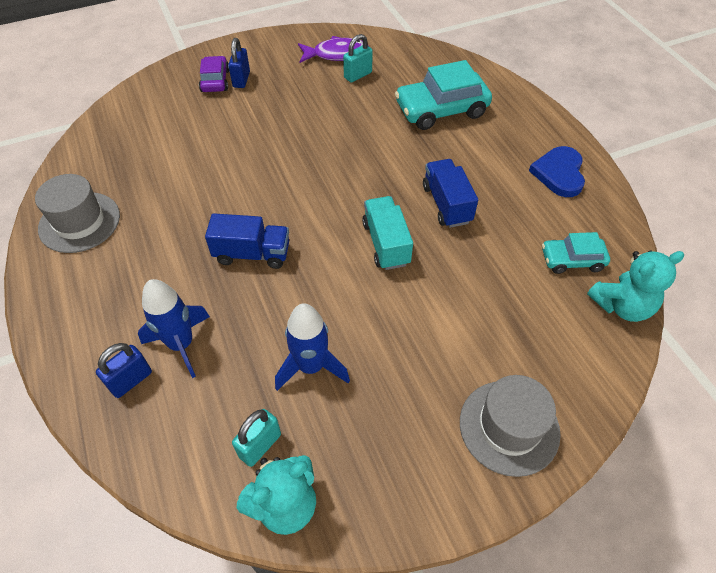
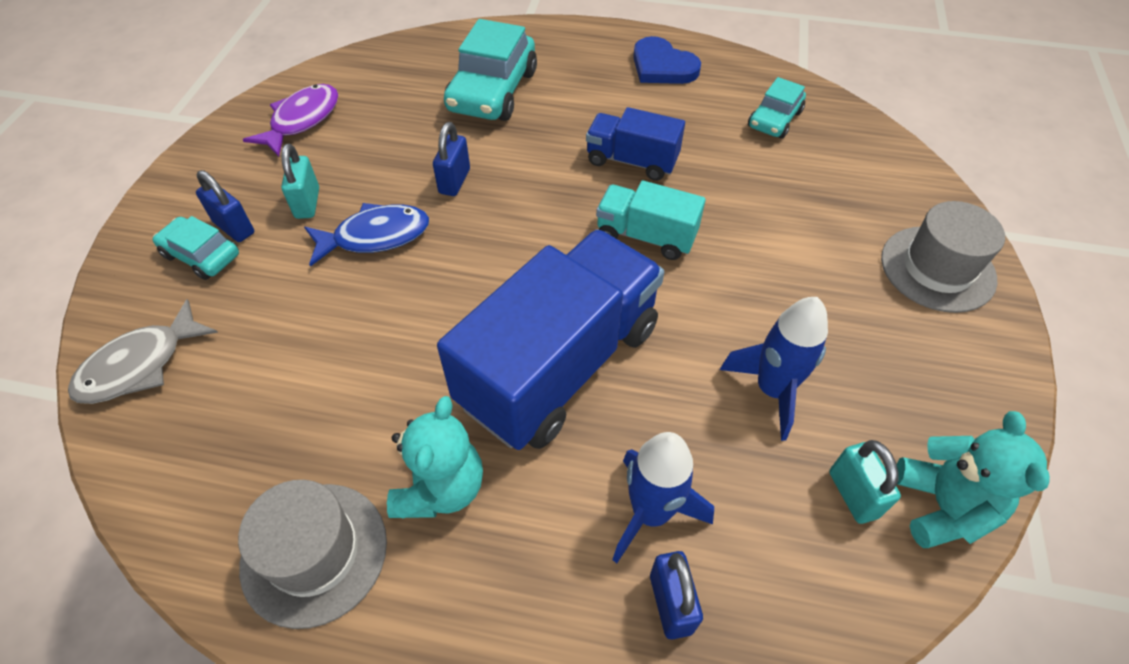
camera: 55 degrees left, 0 degrees up
purple car [199,56,229,92] -> turquoise car [153,216,239,280]
blue truck [205,213,289,269] -> blue truck [437,229,664,450], size x1.96
turquoise padlock [343,34,373,82] -> turquoise padlock moved to [281,143,319,219]
turquoise teddy bear [587,250,684,322] -> turquoise teddy bear moved to [387,396,483,518]
none -> grey fish [68,299,218,404]
none -> blue fish [304,203,429,267]
none -> blue padlock [433,122,470,196]

